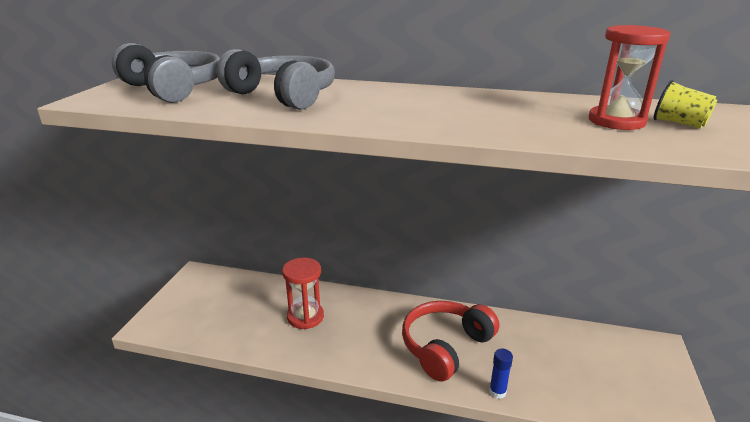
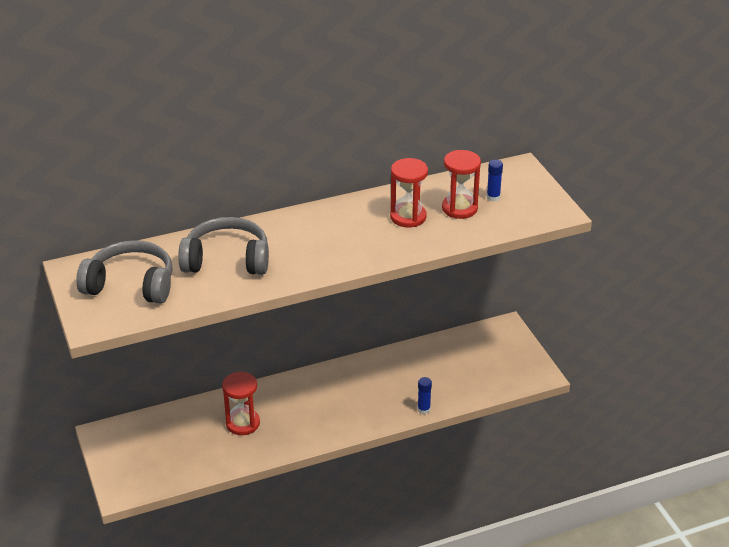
camera: 35 degrees left, 10 degrees up
red headphones [402,301,499,381] -> none
yellow cup [654,80,717,129] -> blue glue stick [486,160,503,202]
none -> red hourglass [390,158,428,227]

